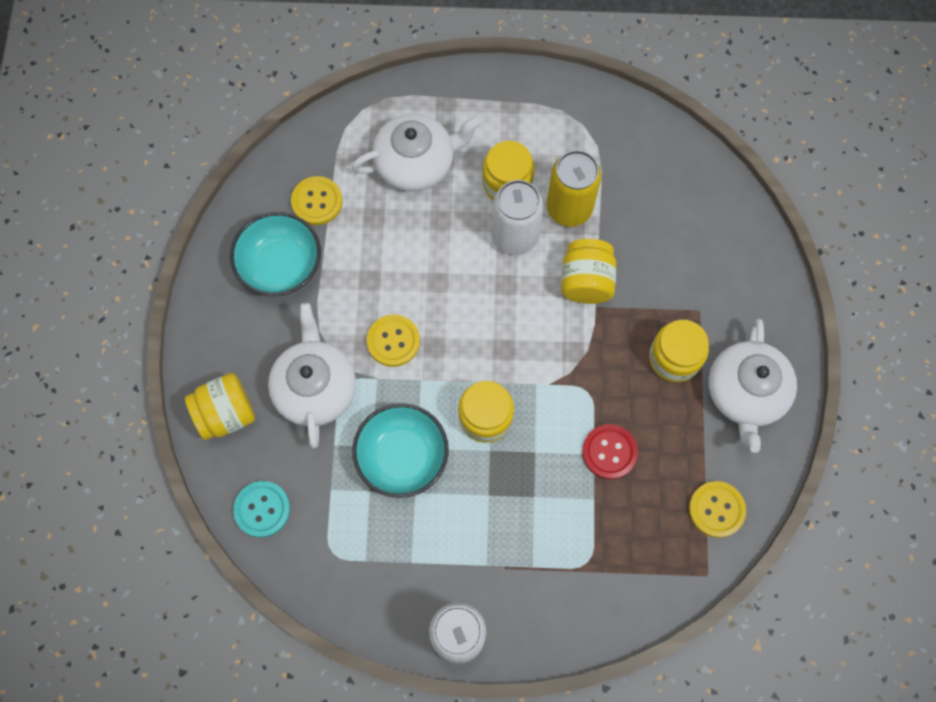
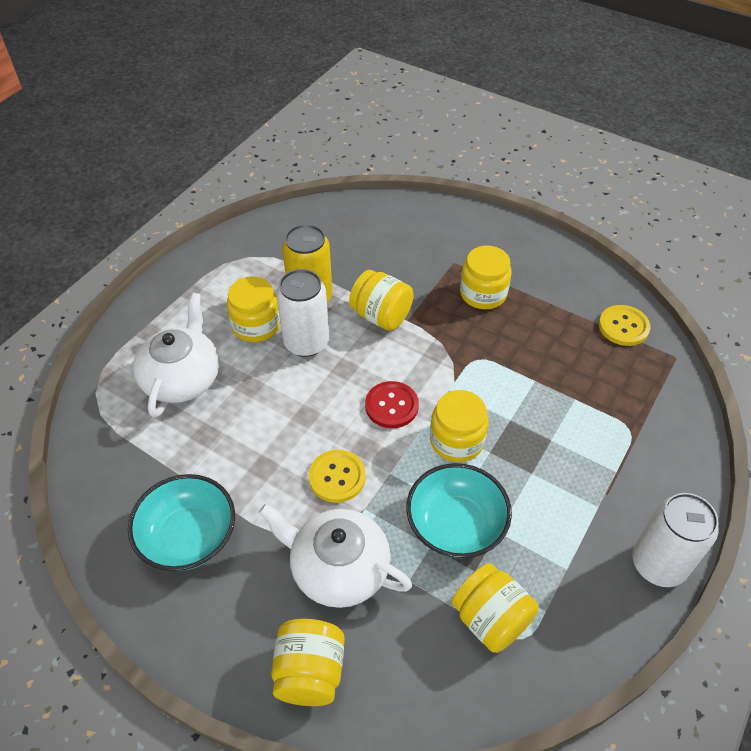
camera: 60 degrees left, 20 degrees down
turquoise button [233,481,290,537] -> none
yellow button [291,176,343,225] -> none
red button [582,424,638,480] -> red button moved to [365,381,419,428]
white teapot [708,319,797,453] -> none
none -> yellow jar [452,563,539,653]

